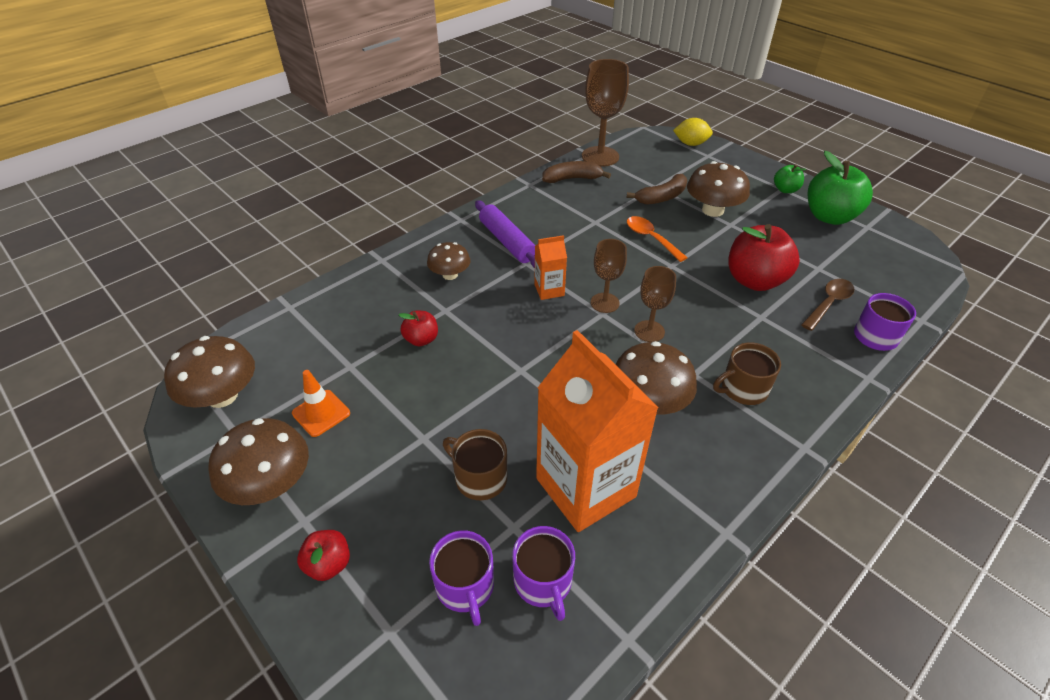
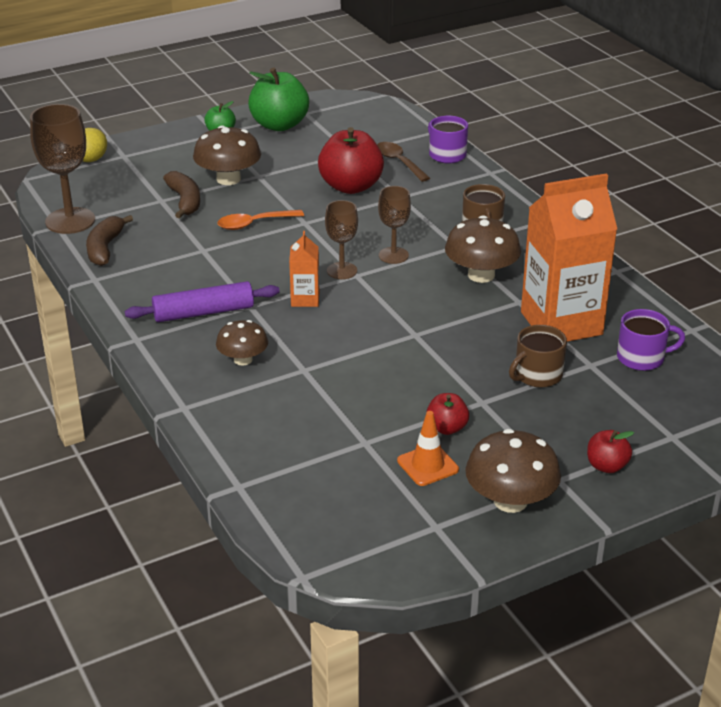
camera: 75 degrees left, 10 degrees down
brown mushroom [164,336,255,408] -> none
red apple [399,311,438,346] -> red apple moved to [427,393,469,435]
purple mug [429,530,494,626] -> none

